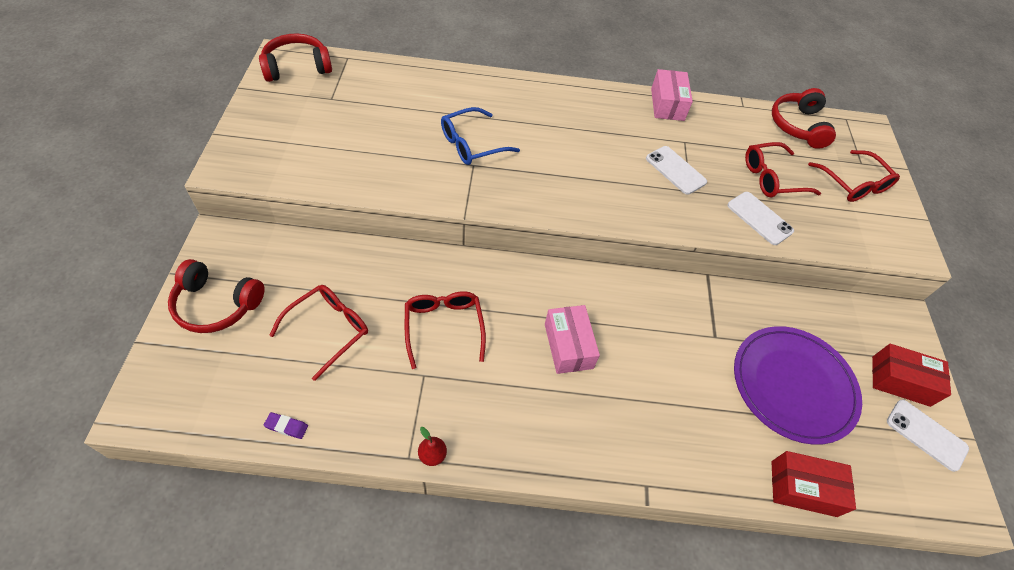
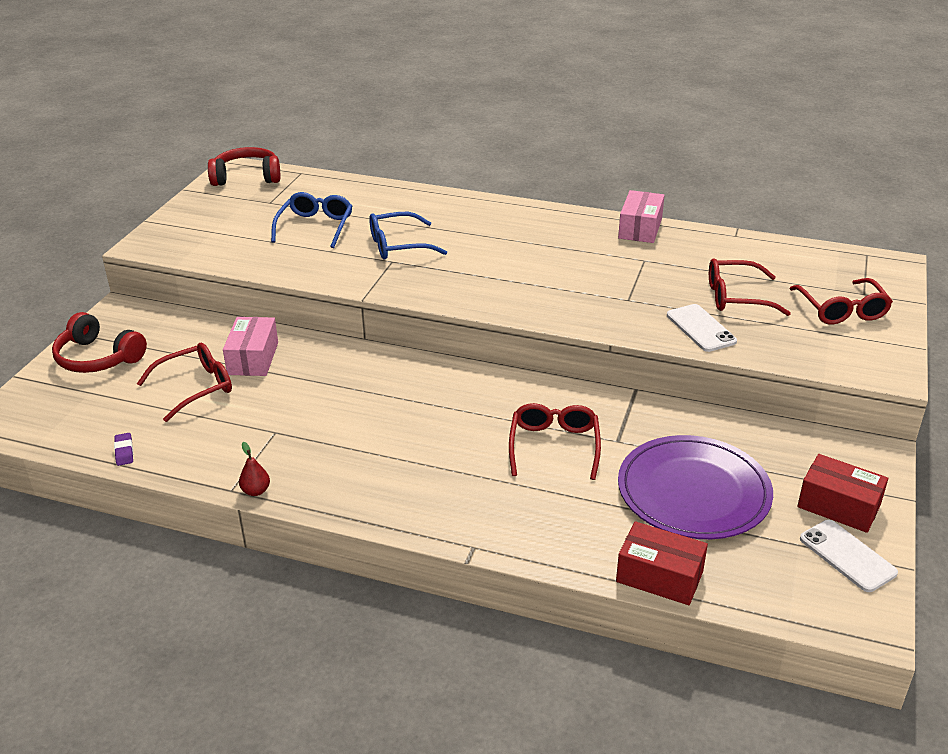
camera: 20 degrees right, 20 degrees down
purple eraser [264,412,308,439] -> purple eraser turned 45 degrees clockwise [114,433,133,466]
red glasses [405,291,486,369] -> red glasses moved to [509,403,601,480]
pink box [545,305,600,374] -> pink box moved to [223,317,278,376]
white phone [646,146,707,195] -> none
red headphones [772,88,836,149] -> none
none -> blue glasses [271,192,352,248]

